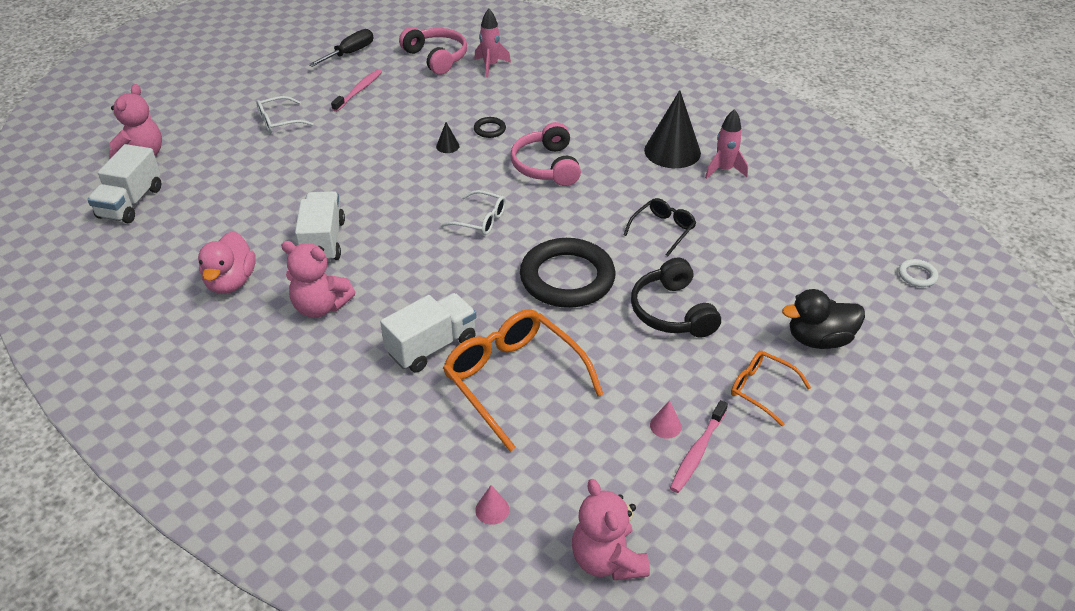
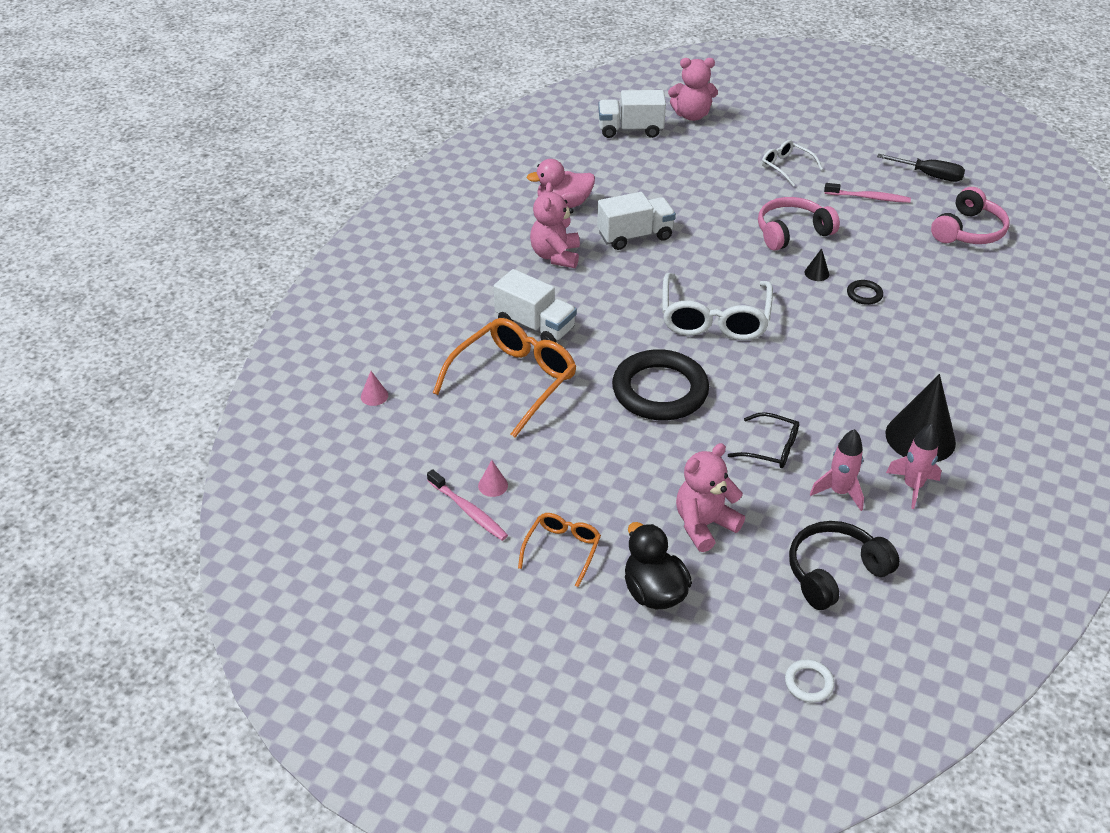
camera: 75 degrees right, 0 degrees up
white glasses [440,190,506,235] -> white glasses [662,273,773,340], size x1.87
pink rocket [474,9,511,77] -> pink rocket moved to [810,429,864,511]
pink headphones [511,122,581,186] -> pink headphones moved to [758,197,840,251]
pink teddy bear [572,479,650,580] -> pink teddy bear moved to [676,443,745,552]
black headphones [631,257,721,338] -> black headphones moved to [789,521,900,610]
pink toothbrush [670,400,728,493] -> pink toothbrush turned 150 degrees counterclockwise [427,469,508,541]

